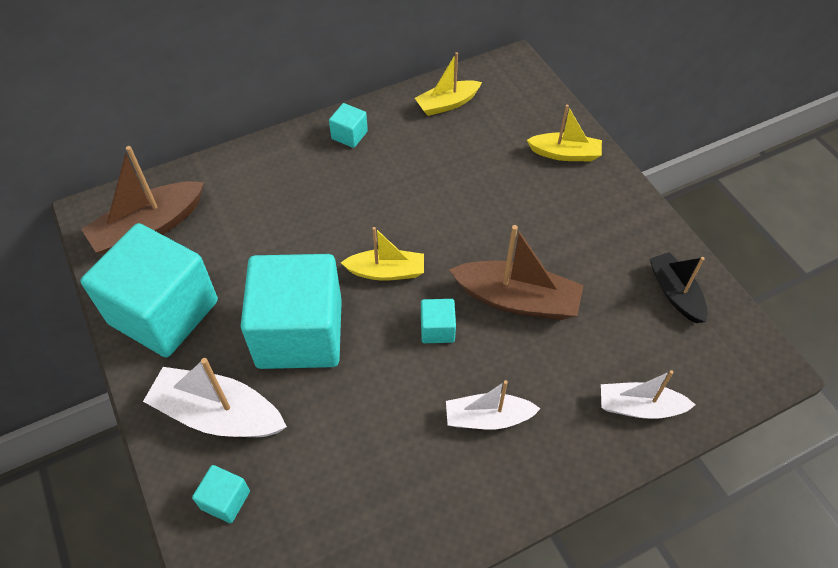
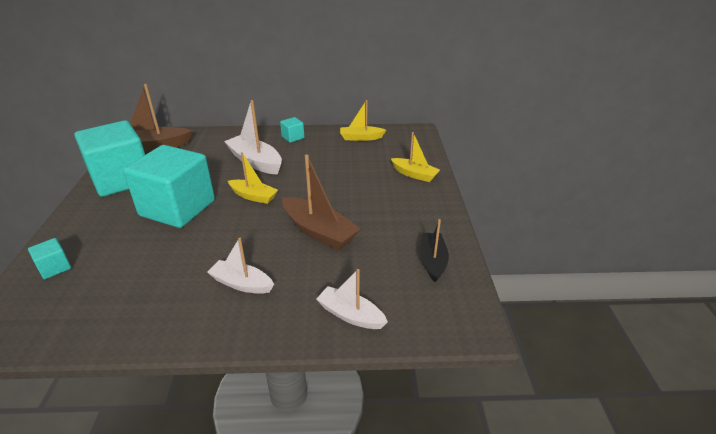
camera: 25 degrees right, 20 degrees down
white boat [143,358,287,437] -> white boat moved to [224,100,282,175]
turquoise cube [421,299,456,343] -> none

